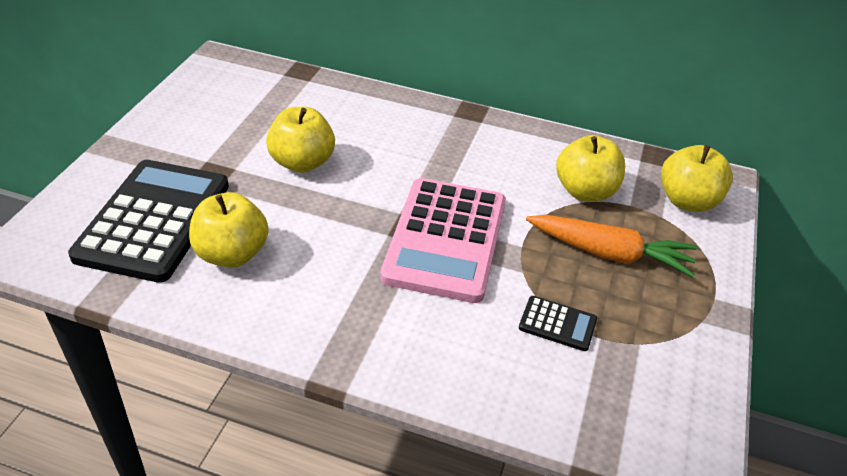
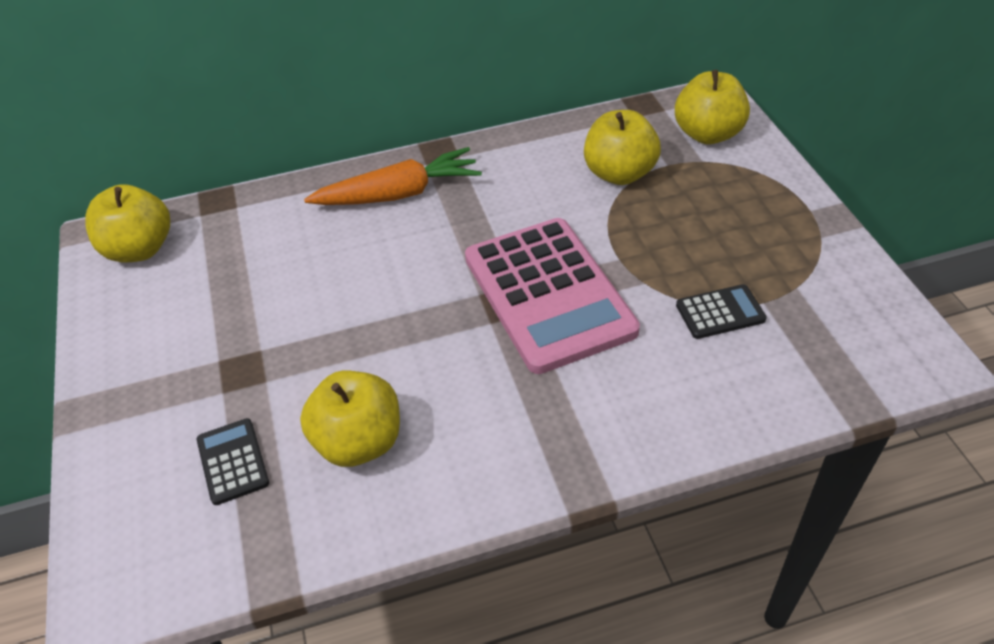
camera: 30 degrees left, 5 degrees up
black calculator [68,160,229,283] -> black calculator [197,418,269,505], size x0.42
yellow apple [266,107,335,173] -> yellow apple moved to [85,184,170,263]
orange carrot [526,215,697,277] -> orange carrot moved to [304,147,482,205]

